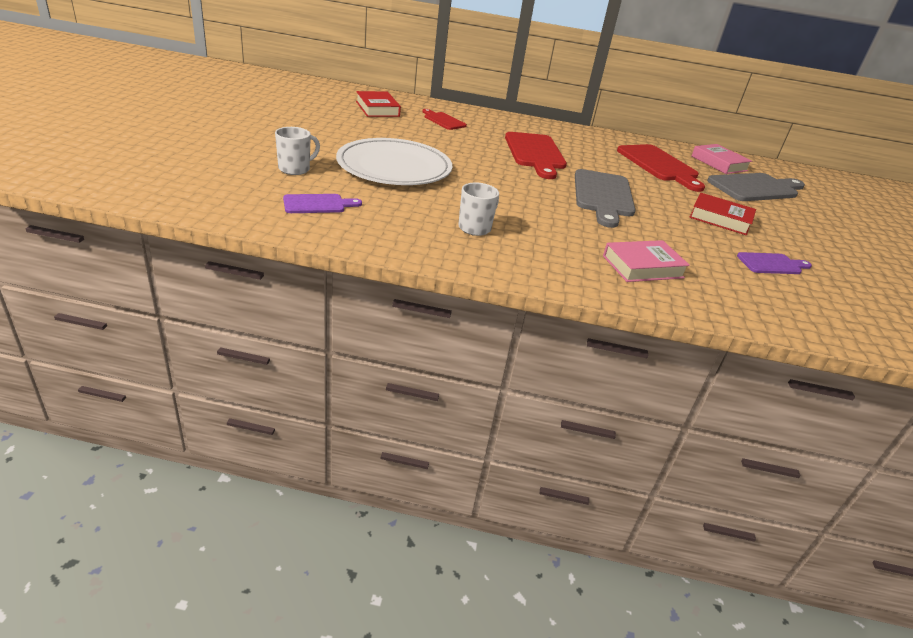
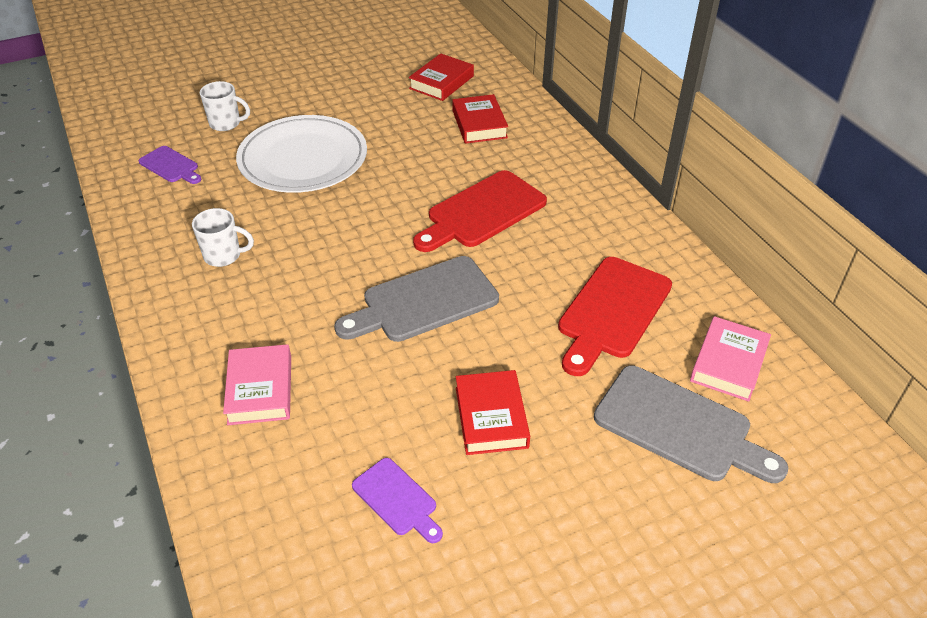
camera: 60 degrees right, 10 degrees up
red cutting board [422,109,467,130] -> red book [452,94,508,144]
pink book [603,240,690,282] -> pink book turned 45 degrees clockwise [223,344,291,425]

